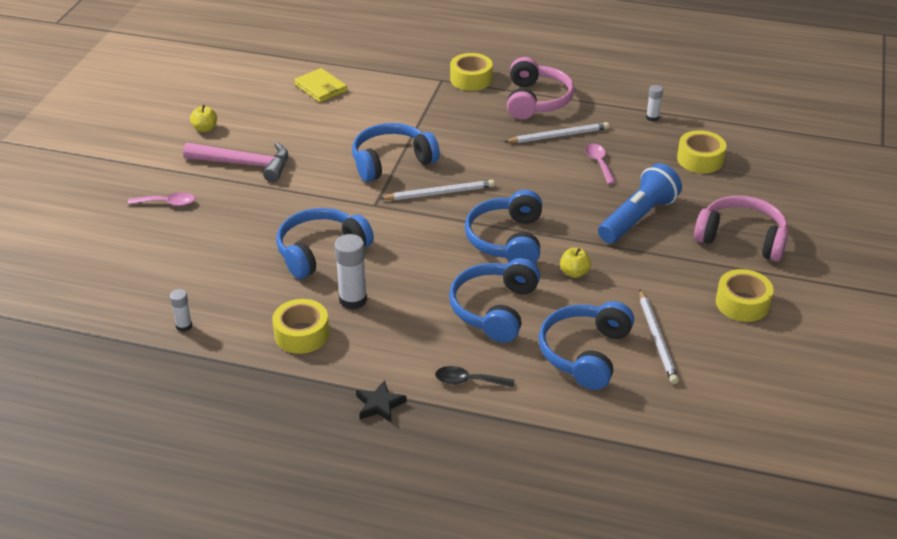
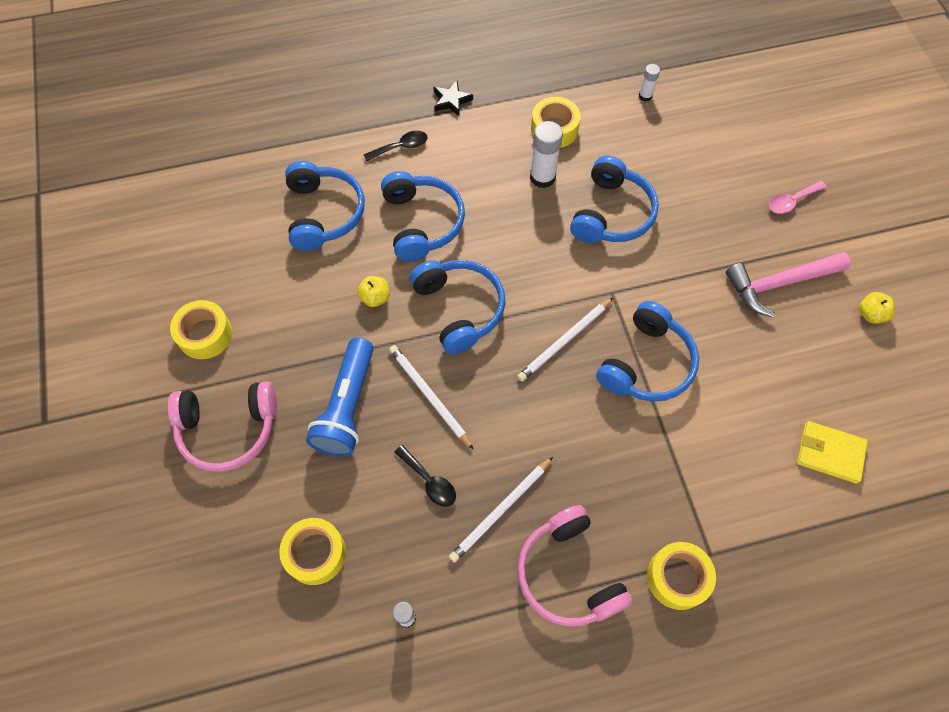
camera: 150 degrees right, 25 degrees up
pink spoon [585,143,616,184] -> black spoon [394,445,456,507]
white pencil [639,290,679,384] -> white pencil moved to [389,345,474,450]

